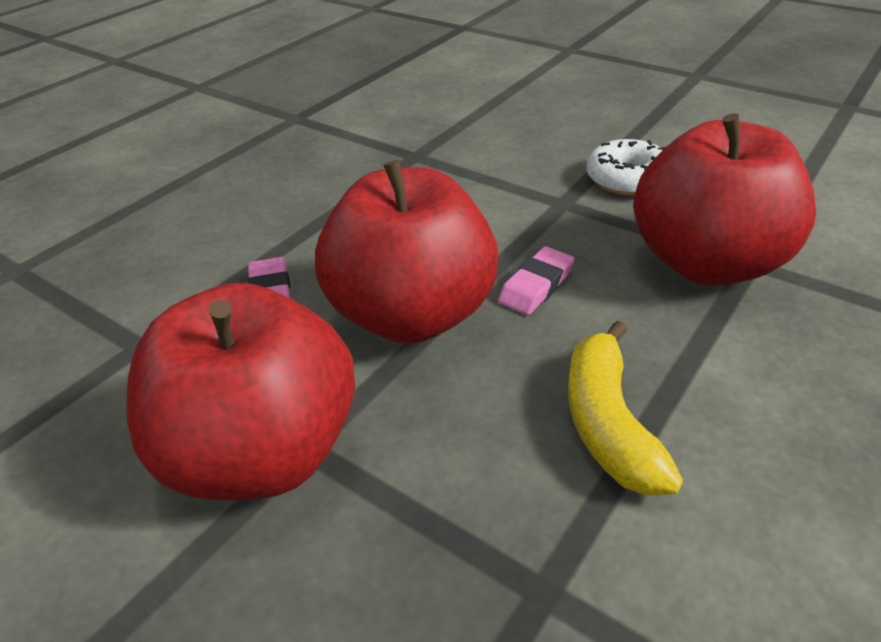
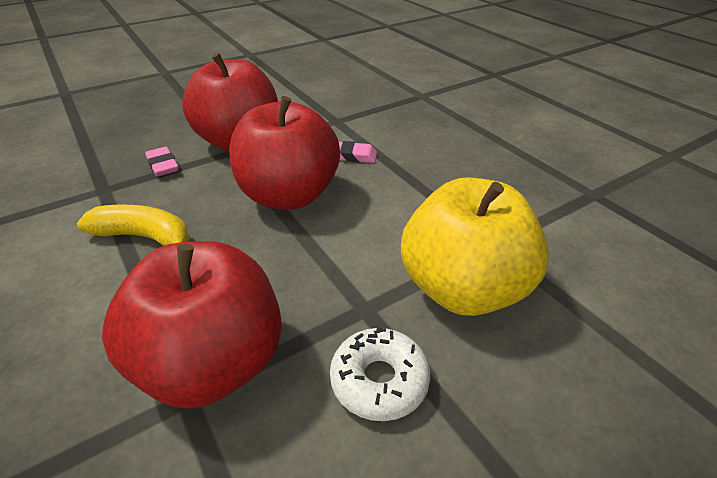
camera: 110 degrees right, 0 degrees up
pink eraser [498,247,575,315] -> pink eraser moved to [145,147,179,177]
none -> yellow apple [401,177,549,316]

